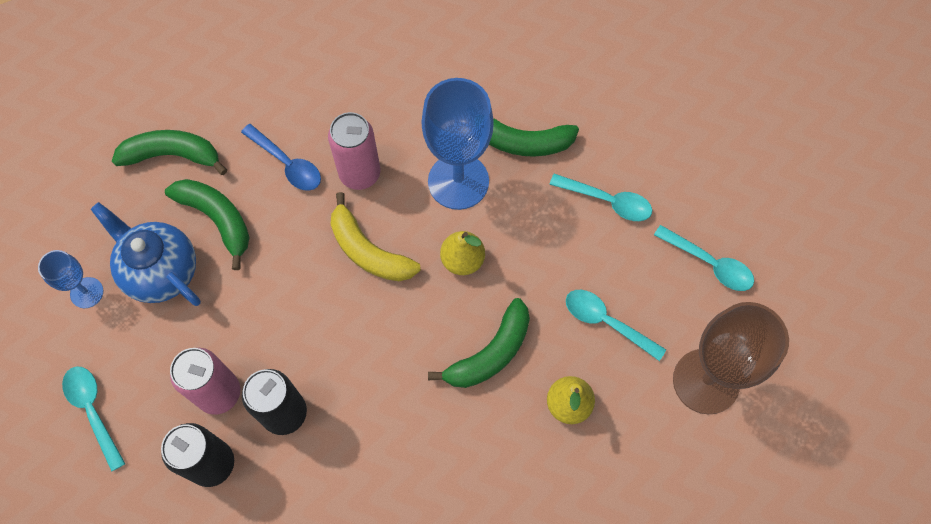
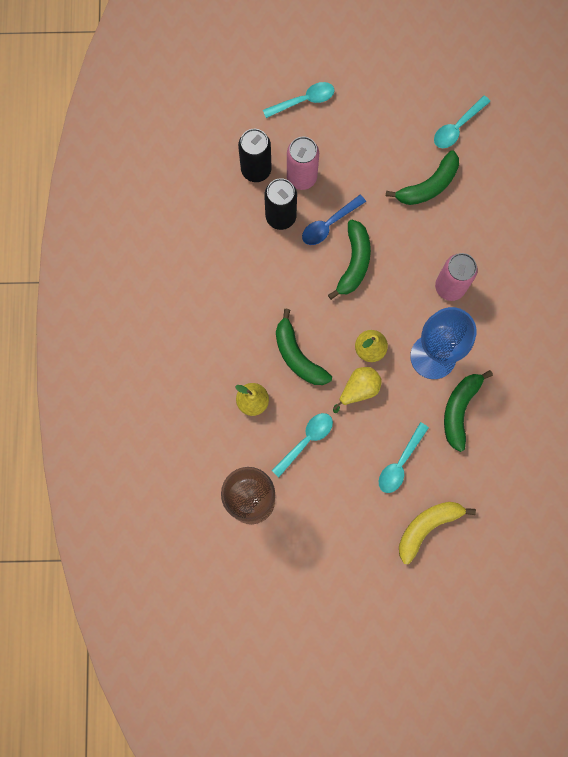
camera: 100 degrees right, 10 degrees up
blue goblet [38,250,103,308] -> none
blue teapot [91,202,201,306] -> none
green banana [112,130,227,175] -> green banana moved to [328,219,371,300]
blue spoon [241,124,321,191] -> blue spoon moved to [302,195,366,245]
yellow banana [331,192,421,281] -> yellow banana moved to [399,502,476,564]
turquoise spoon [654,225,754,291] -> turquoise spoon moved to [434,96,490,148]
none -> yellow pear [333,367,382,413]

